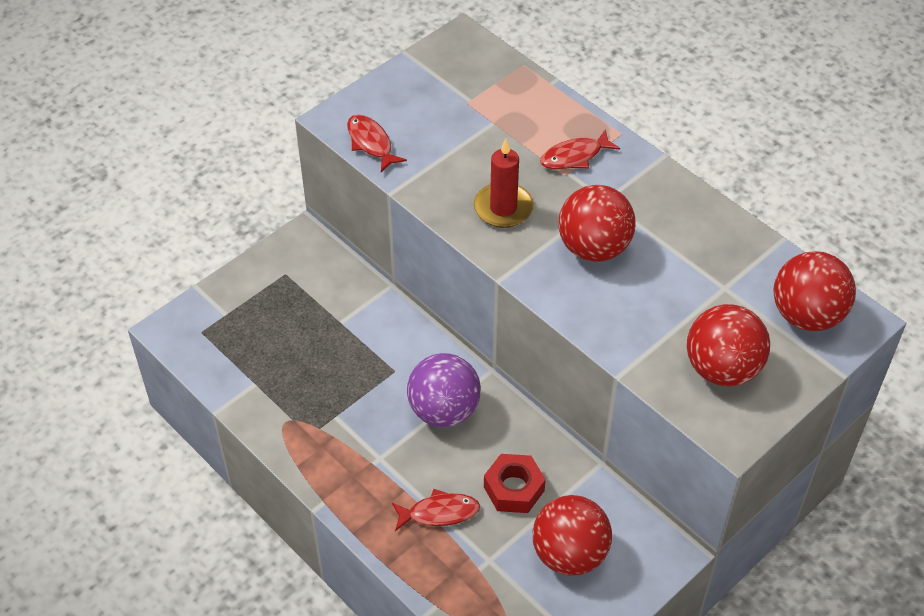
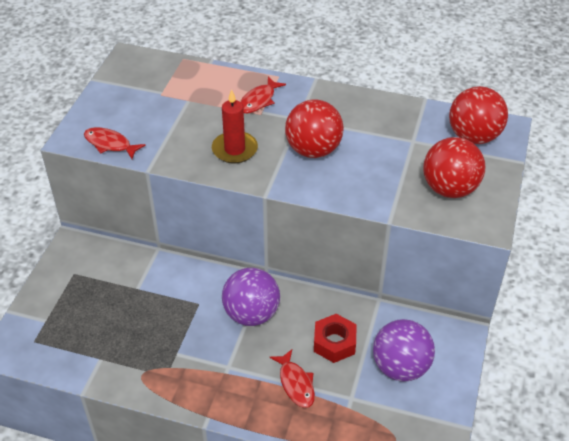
camera: 30 degrees left, 5 degrees down
red fish [392,489,480,531] -> red fish turned 105 degrees clockwise [270,349,315,408]
red ball [532,495,612,576] -> purple ball [373,319,435,382]

